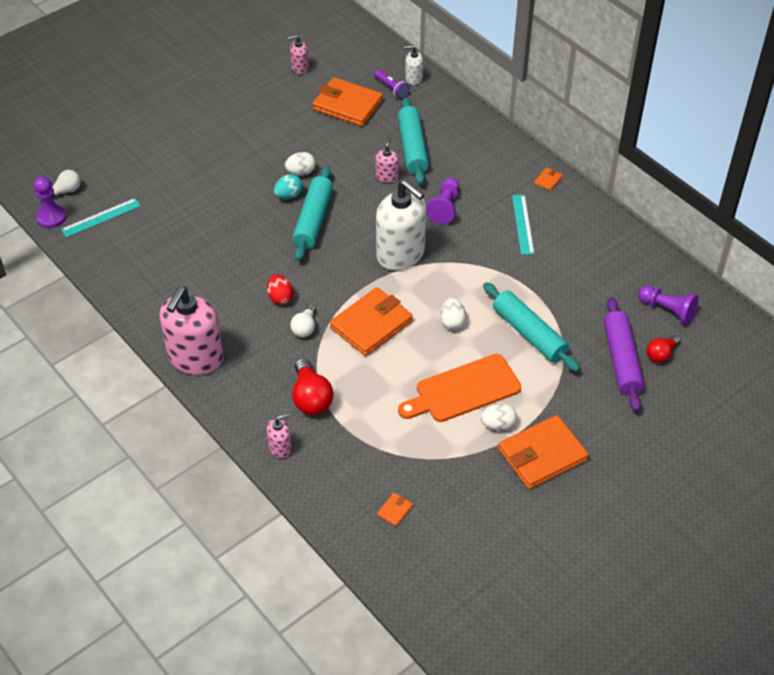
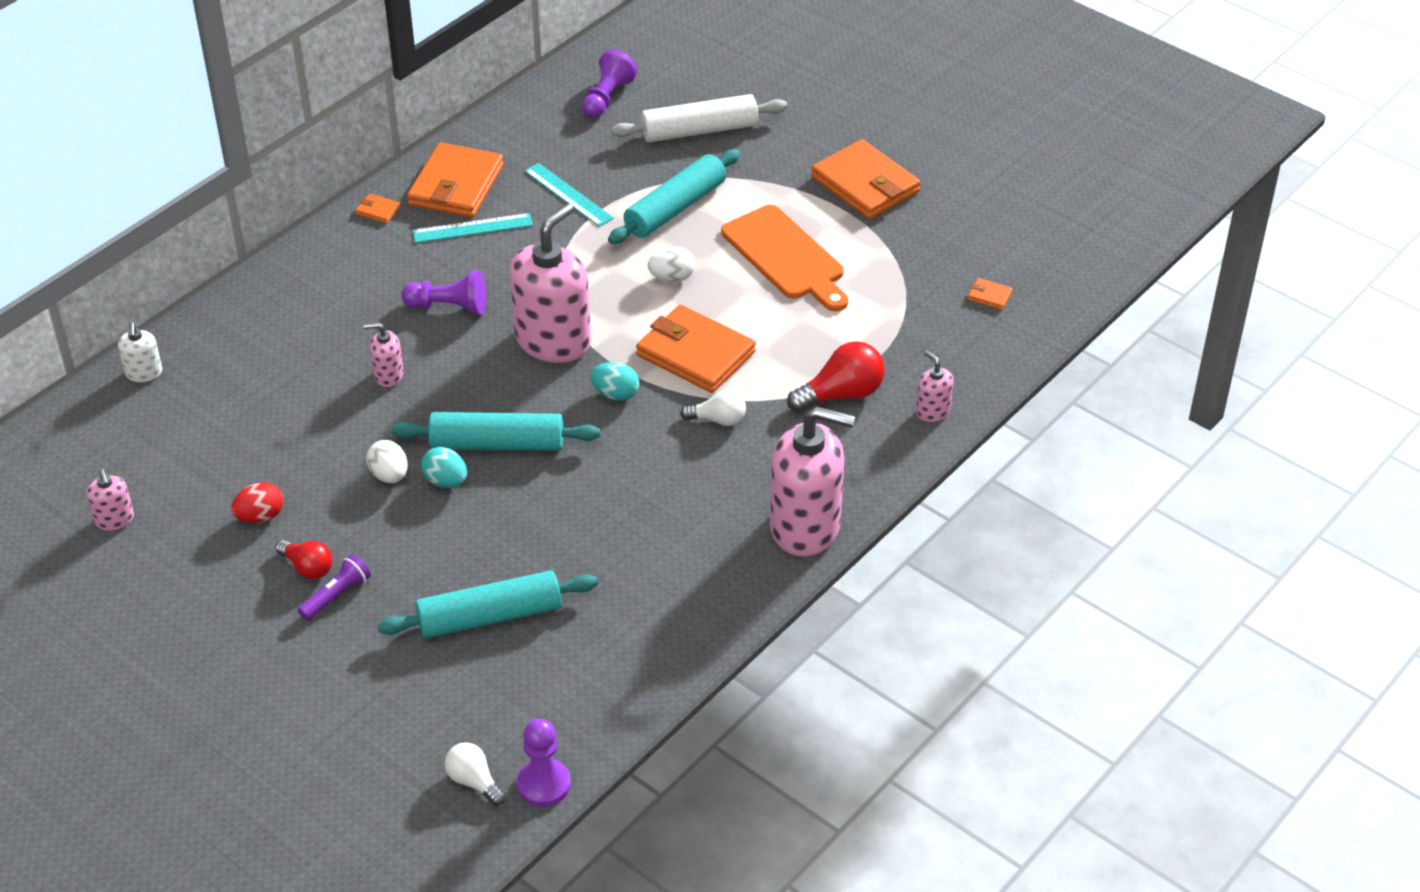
camera: 100 degrees left, 5 degrees down
turquoise ruler [61,198,141,238] -> turquoise ruler moved to [525,163,614,227]
red egg [267,274,293,305] -> red egg moved to [231,482,283,523]
orange wallet [312,77,383,126] -> orange wallet moved to [407,142,504,218]
purple flashlight [374,69,409,99] -> purple flashlight moved to [298,554,371,620]
white soap dispenser [376,180,426,271] -> pink soap dispenser [510,203,591,363]
turquoise rolling pin [398,97,429,185] -> turquoise rolling pin moved to [378,570,598,638]
white egg [481,403,517,431] -> none
purple rolling pin [603,297,644,412] -> white rolling pin [611,94,788,142]
red light bulb [647,335,681,363] -> red light bulb moved to [276,540,333,579]
none -> turquoise egg [590,362,639,401]

